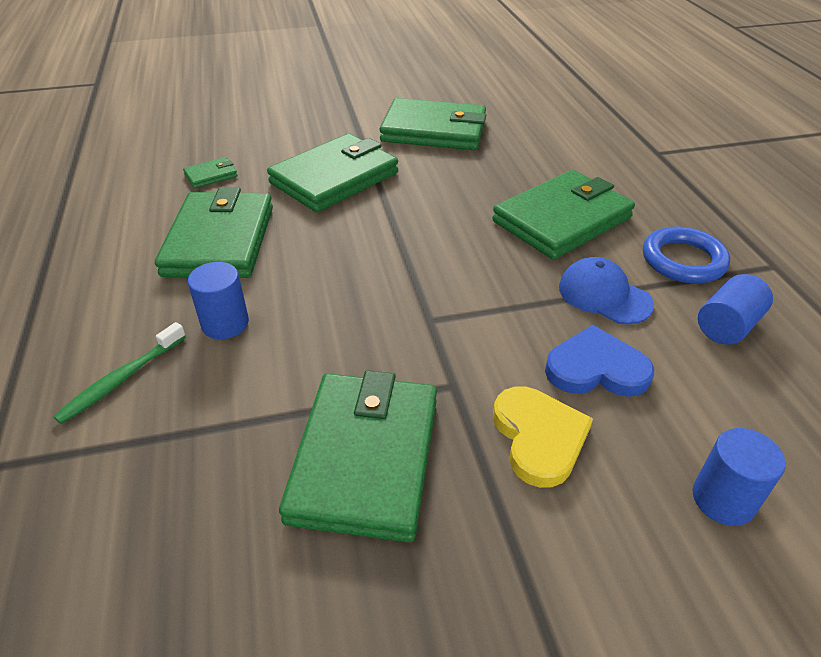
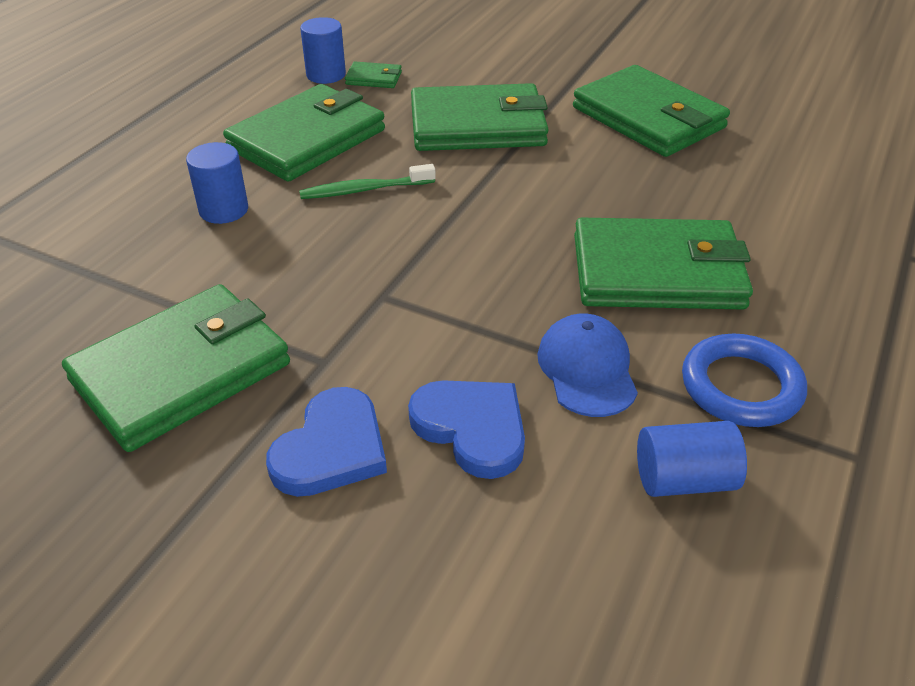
camera: 40 degrees right, 0 degrees up
green toothbrush [53,322,186,424] -> green toothbrush moved to [299,164,436,199]
yellow heart [493,386,593,488] -> blue heart [266,387,387,497]
blue cylinder [693,428,786,526] -> blue cylinder moved to [300,17,346,84]

